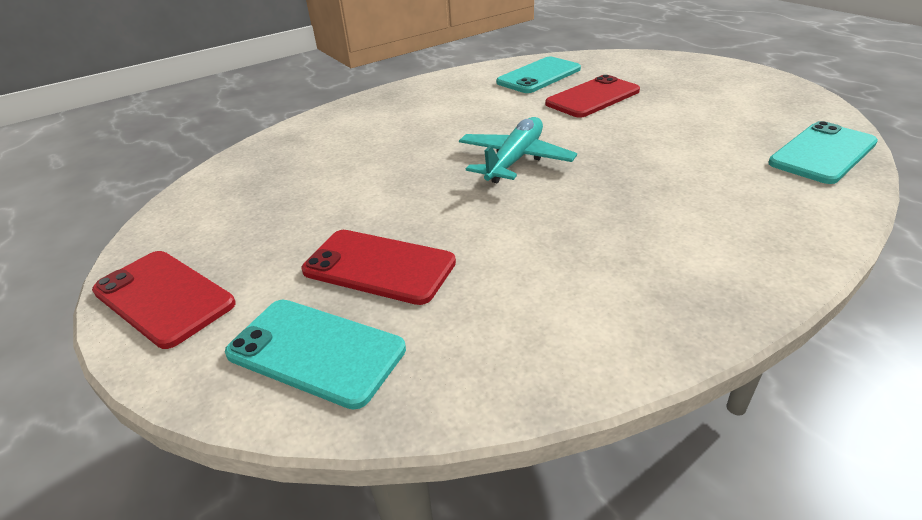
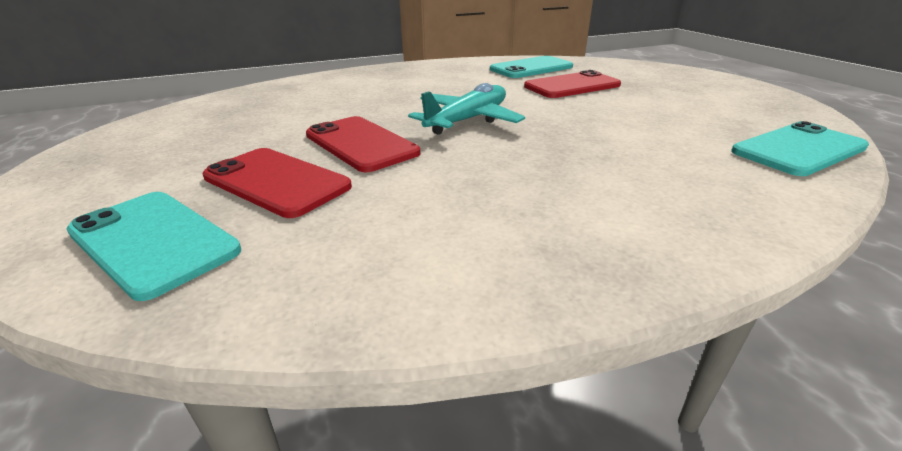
camera: 10 degrees right, 5 degrees down
red phone [92,251,235,349] -> red phone moved to [306,116,420,172]

